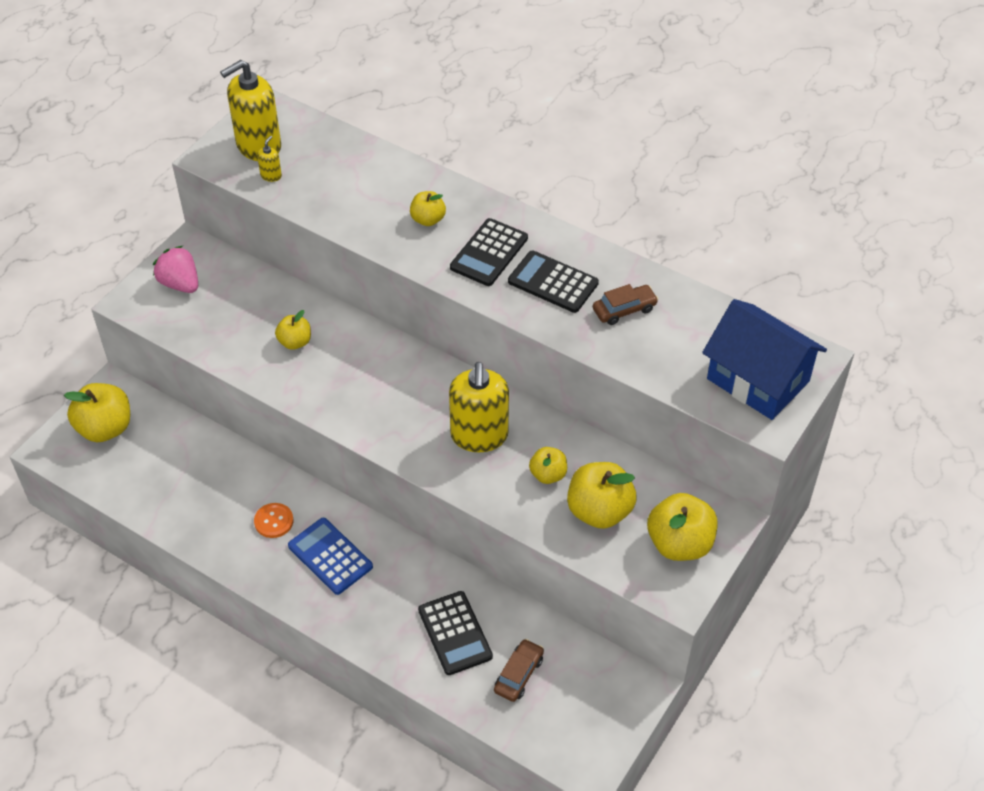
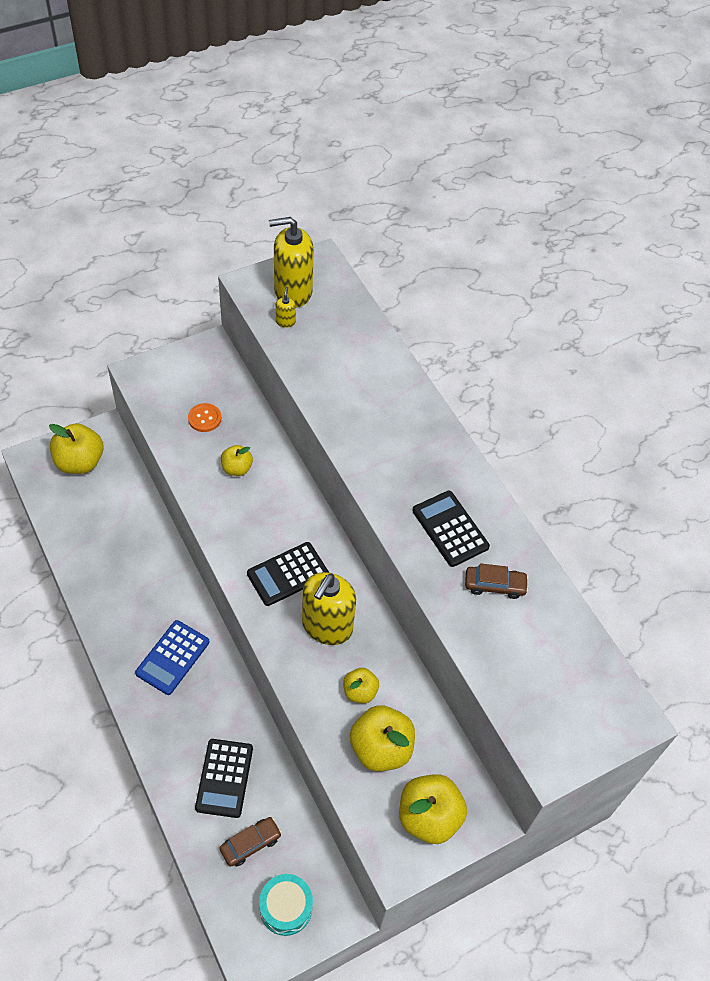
camera: 25 degrees right, 5 degrees up
pink strawberry [153,246,198,293] -> none
orange button [254,503,293,538] -> orange button moved to [188,403,221,432]
yellow soap dispenser [257,136,282,182] -> yellow soap dispenser turned 45 degrees counterclockwise [276,287,296,328]
blue calculator [288,518,373,595] -> blue calculator turned 135 degrees counterclockwise [135,620,209,695]
yellow apple [410,191,446,226] -> none
black calculator [450,218,528,286] -> black calculator moved to [247,542,329,606]
blue house [702,299,827,420] -> none
none -> turquoise drum [259,874,313,936]

